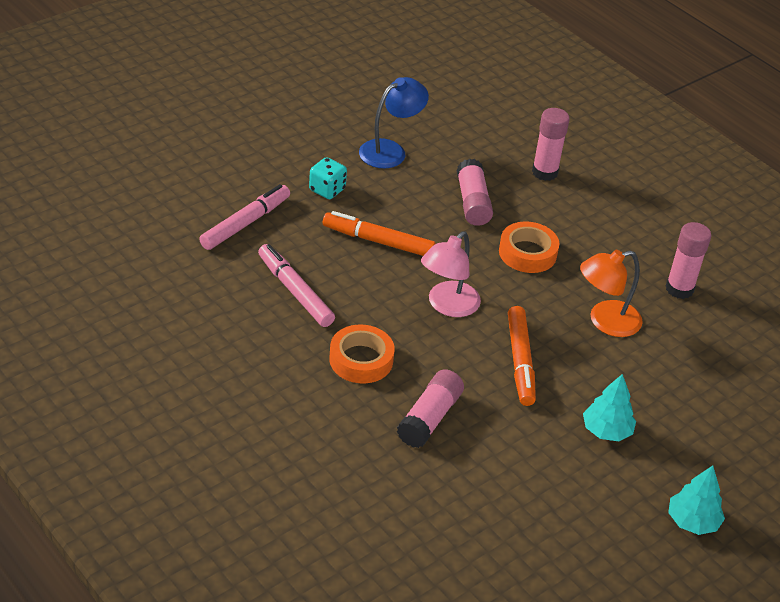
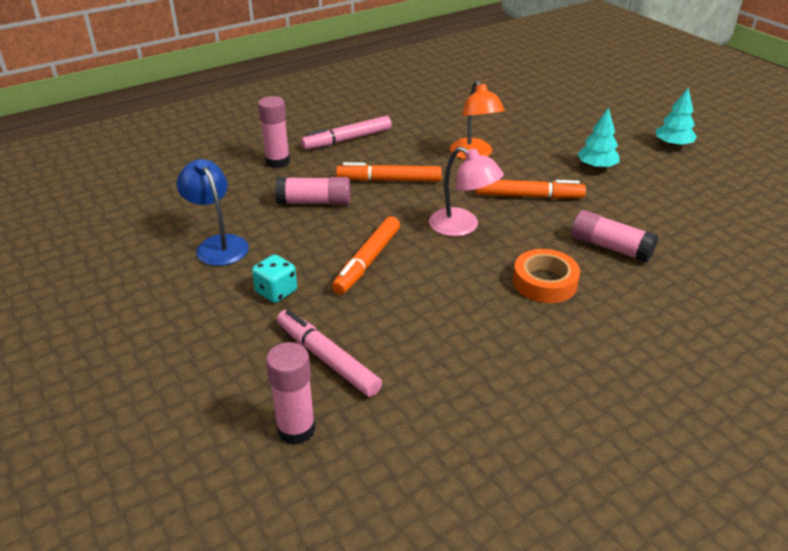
camera: 80 degrees left, 5 degrees down
pink marker [258,244,335,327] -> pink marker moved to [301,116,392,150]
orange tape [499,221,559,273] -> orange marker [336,162,442,182]
pink glue stick [666,222,711,299] -> pink glue stick moved to [266,342,316,445]

